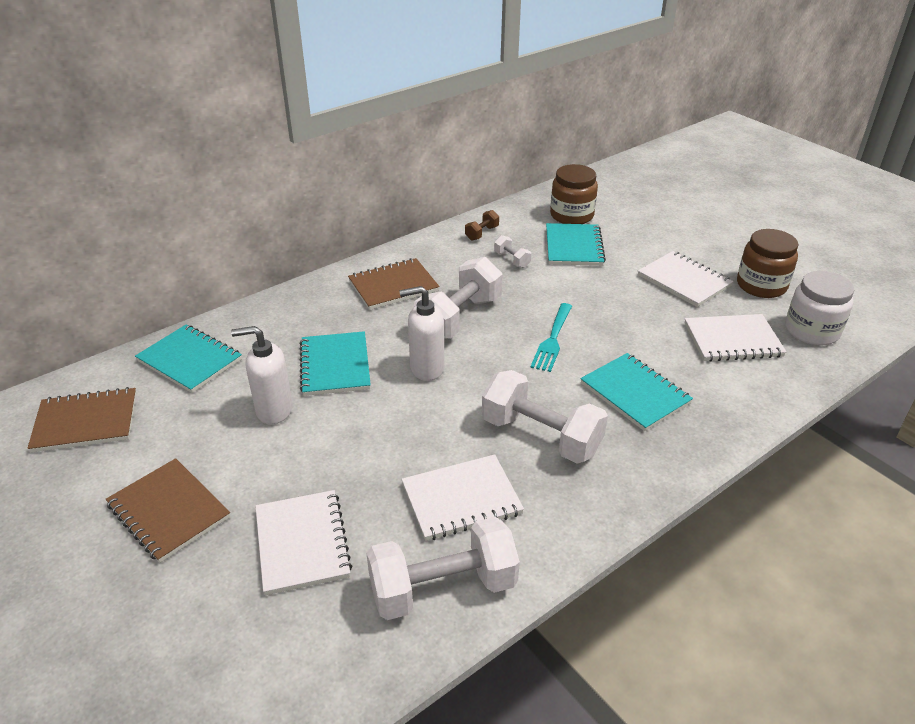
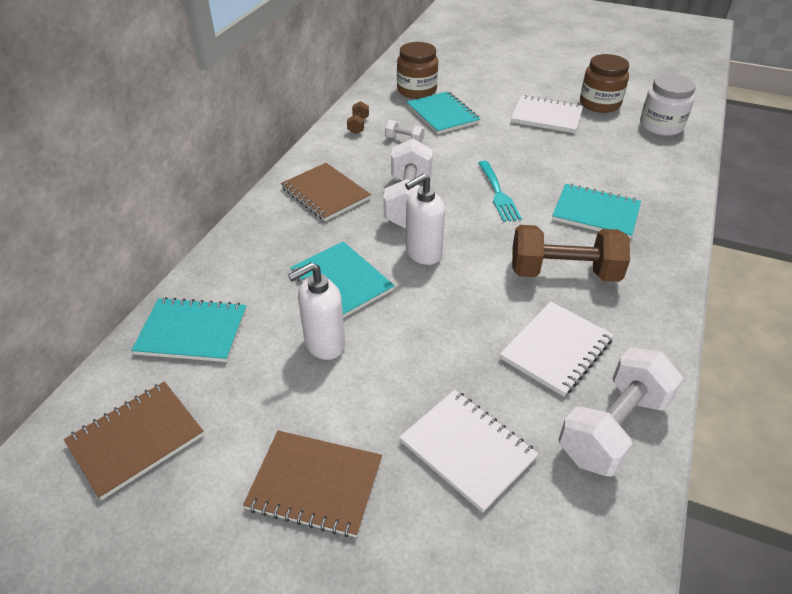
camera: 30 degrees left, 5 degrees up
brown notebook [348,258,440,310] -> brown notebook turned 75 degrees counterclockwise [281,163,371,221]
white dumbbell [482,370,608,464] -> brown dumbbell [512,225,630,282]
white notebook [685,314,786,361] -> none

